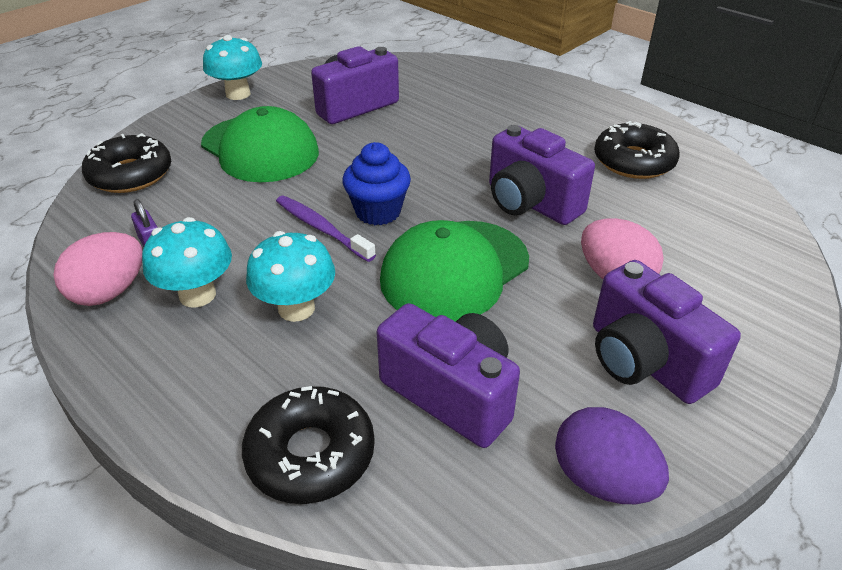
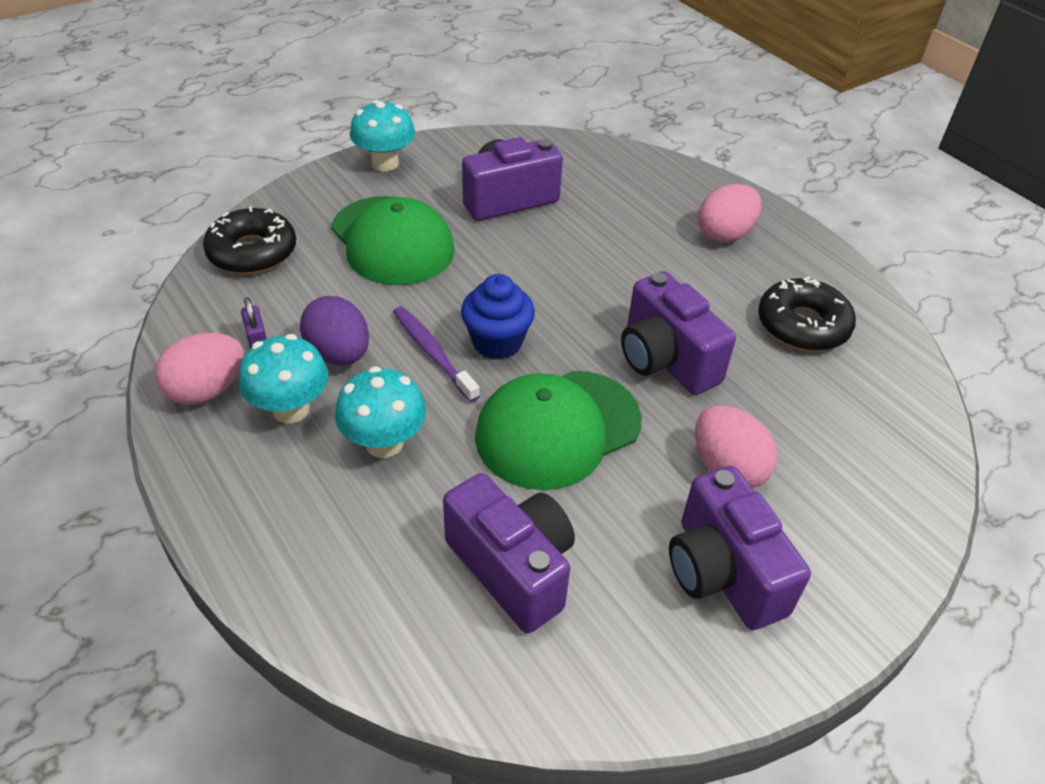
camera: 10 degrees right, 5 degrees up
black donut [242,386,375,504] -> none
purple egg [555,407,669,504] -> purple egg moved to [300,296,369,365]
none -> pink egg [698,184,762,243]

